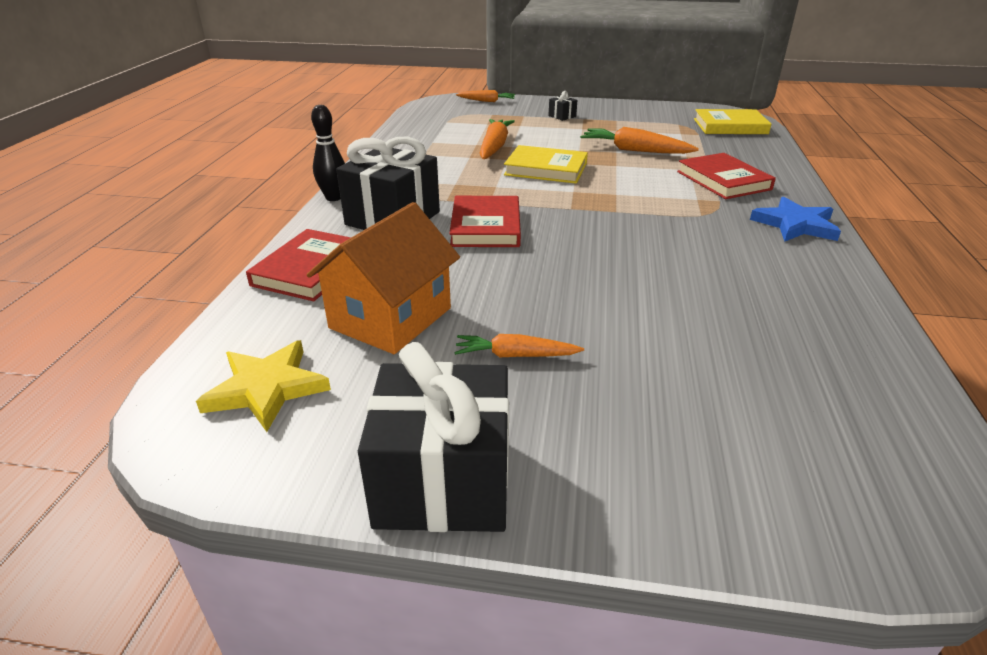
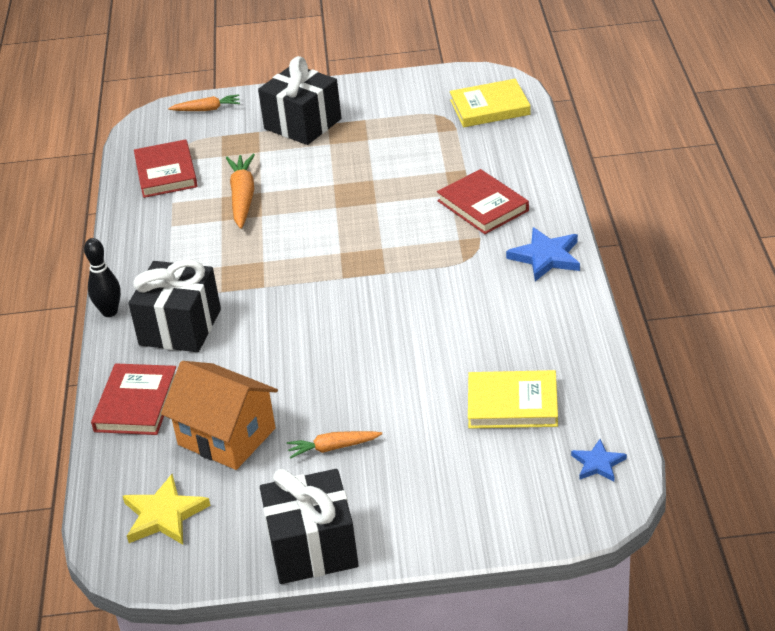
camera: 10 degrees left, 5 degrees up
orange house [306,202,460,354] -> orange house turned 75 degrees counterclockwise [161,361,278,470]
red book [449,196,521,247] -> red book moved to [134,139,198,198]
yellow book [504,145,588,184] -> yellow book moved to [468,370,558,429]
black gift [548,91,577,121] -> black gift [258,56,341,145], size x2.42
orange carrot [580,127,699,154] -> none
none -> blue star [571,439,627,482]

